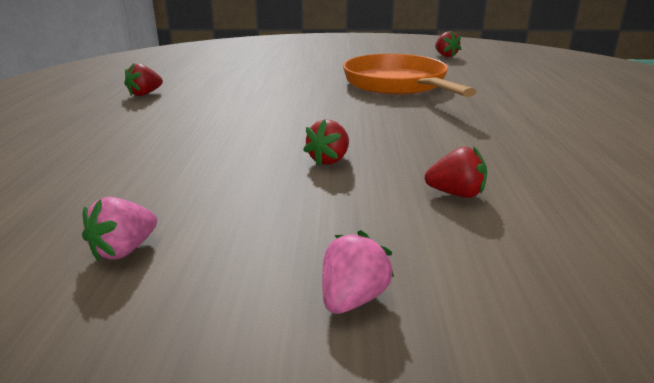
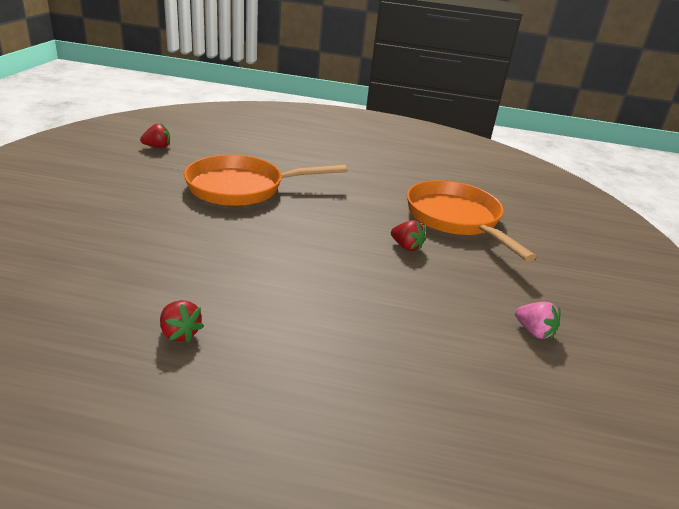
camera: 85 degrees left, 5 degrees up
pink strawberry [322,230,394,314] -> none
red strawberry [425,146,487,198] -> orange pan [407,180,537,262]

